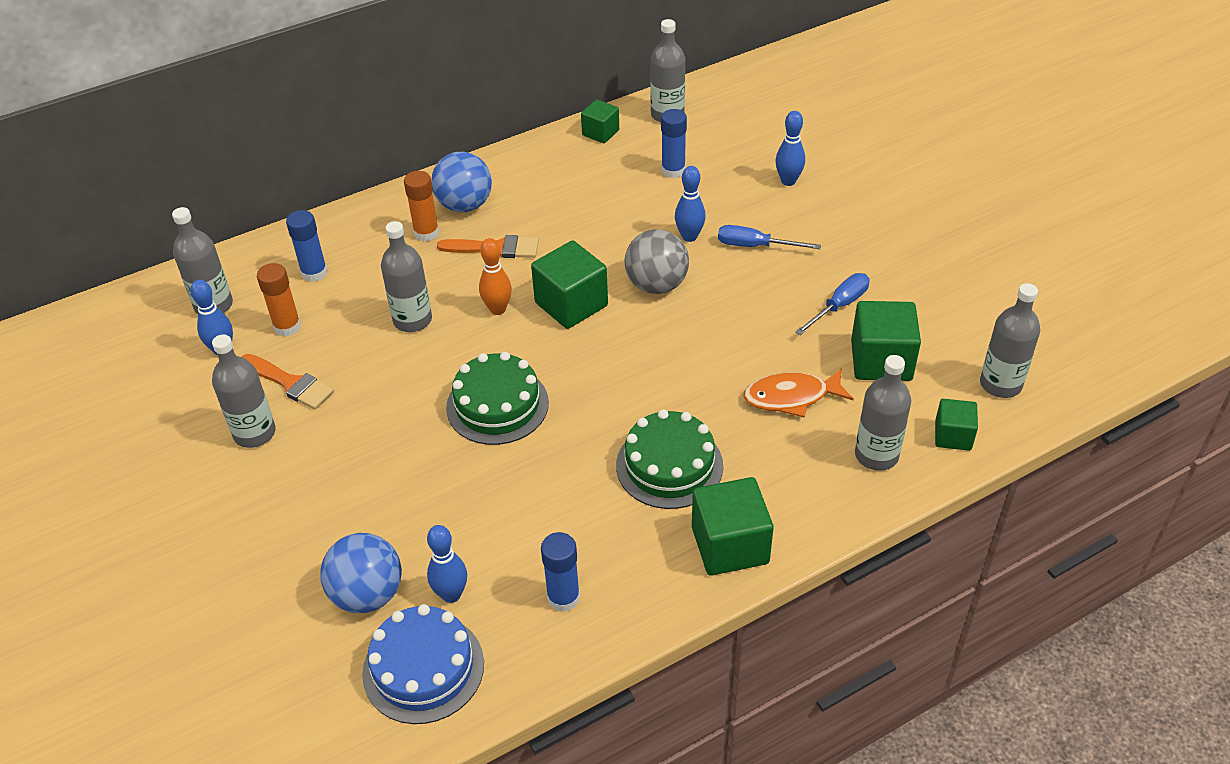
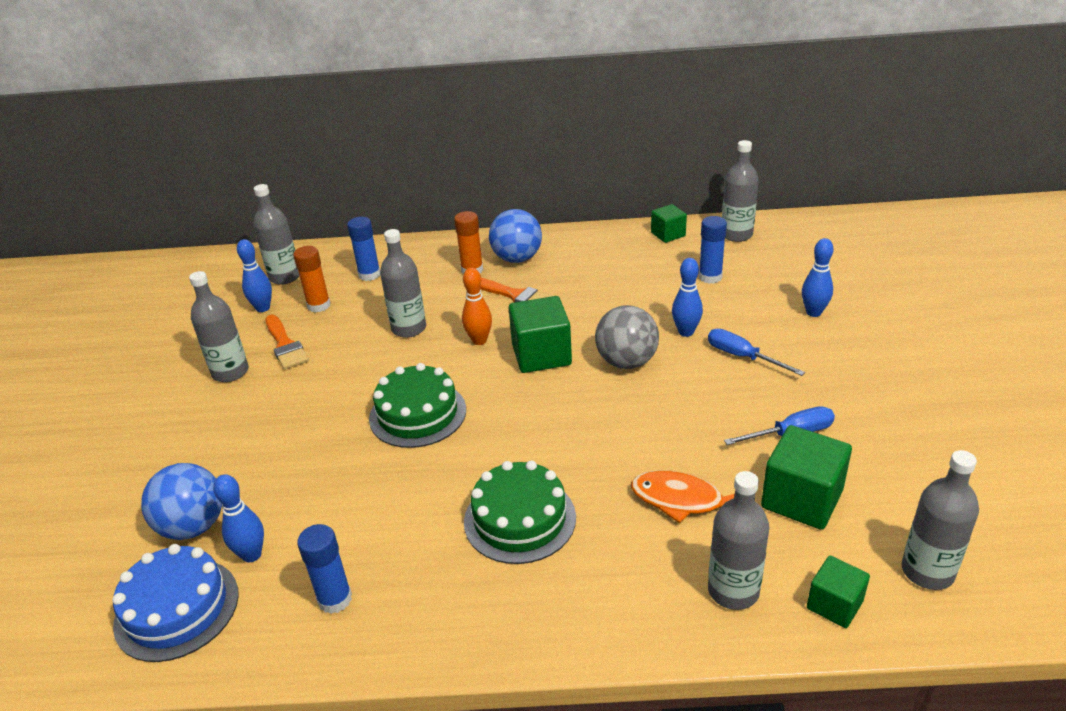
camera: 30 degrees right, 10 degrees down
green cube [692,477,774,576] -> none

